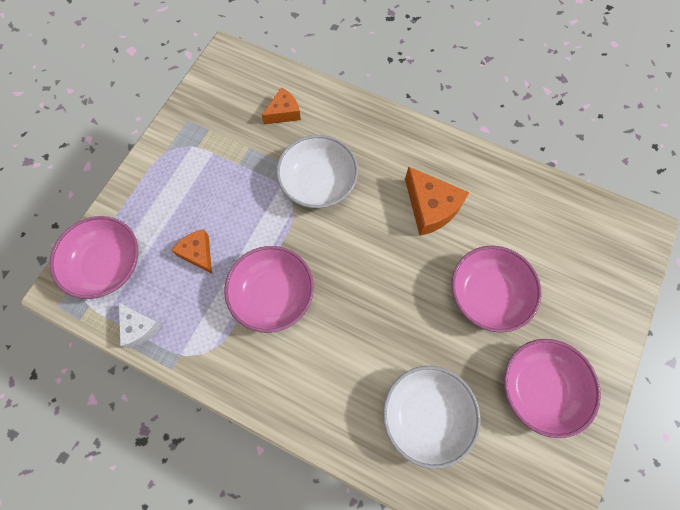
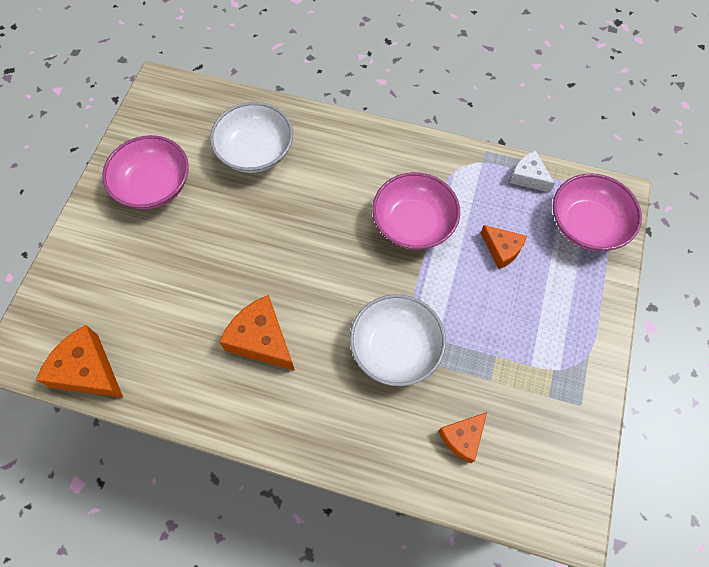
camera: 170 degrees right, 5 degrees down
pink bowl [451,246,541,333] -> none
none -> orange cheese [36,325,123,398]

